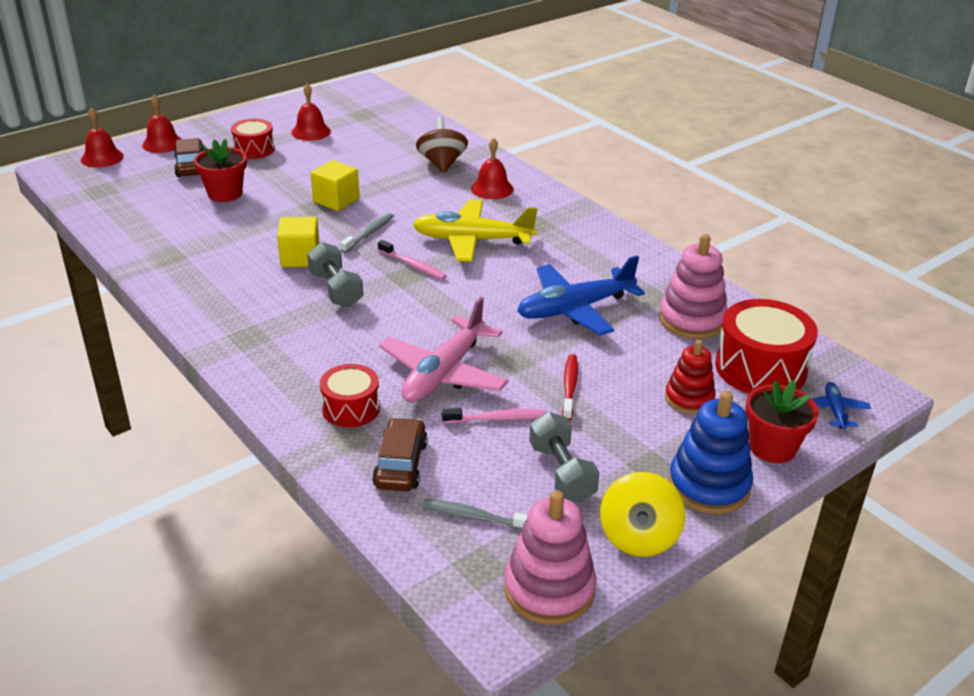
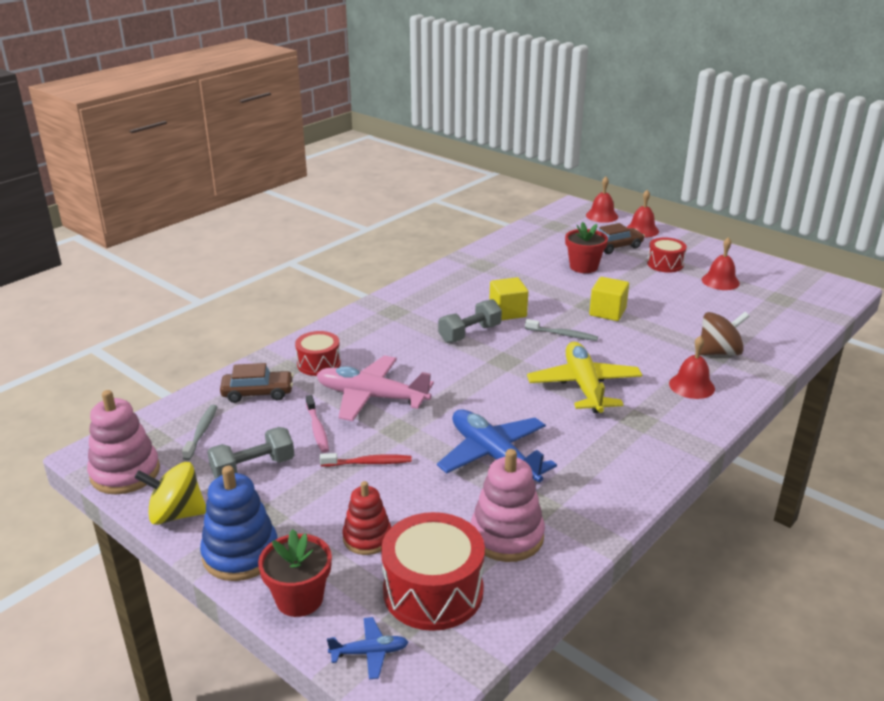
camera: 80 degrees right, 5 degrees down
pink toothbrush [378,240,447,280] -> none

